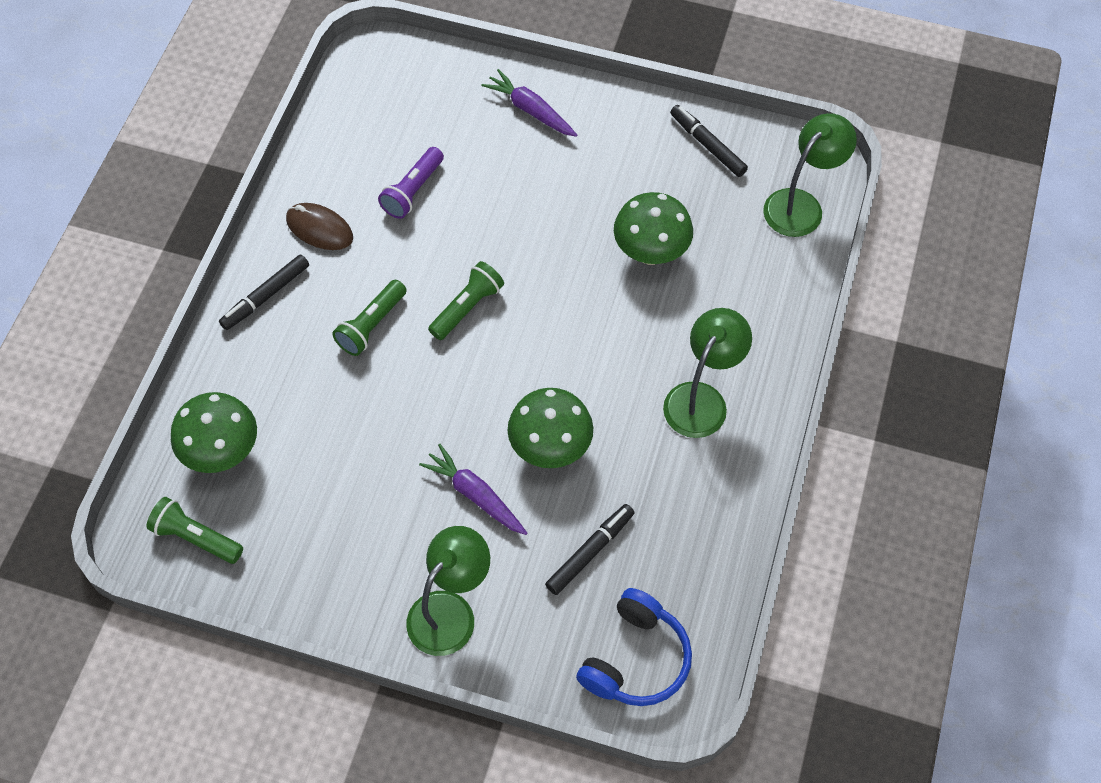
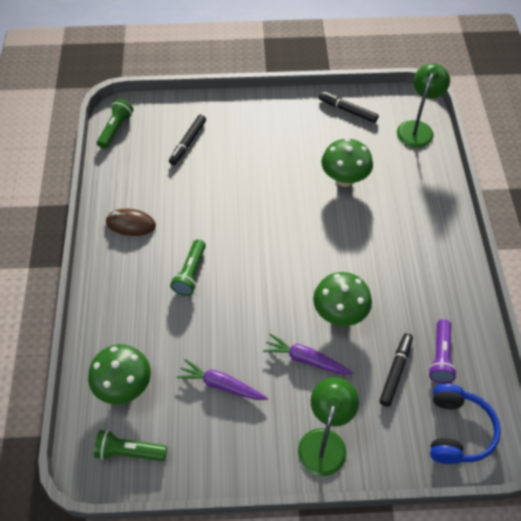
camera: 20 degrees left, 5 degrees down
black marker [219,254,309,330] -> black marker moved to [169,115,206,165]
purple flashlight [378,147,444,219] -> purple flashlight moved to [428,319,457,383]
green flashlight [428,261,504,340] -> green flashlight moved to [97,99,133,149]
purple carrot [481,69,577,137] -> purple carrot moved to [177,359,268,400]
green lamp [663,308,752,438] -> none

